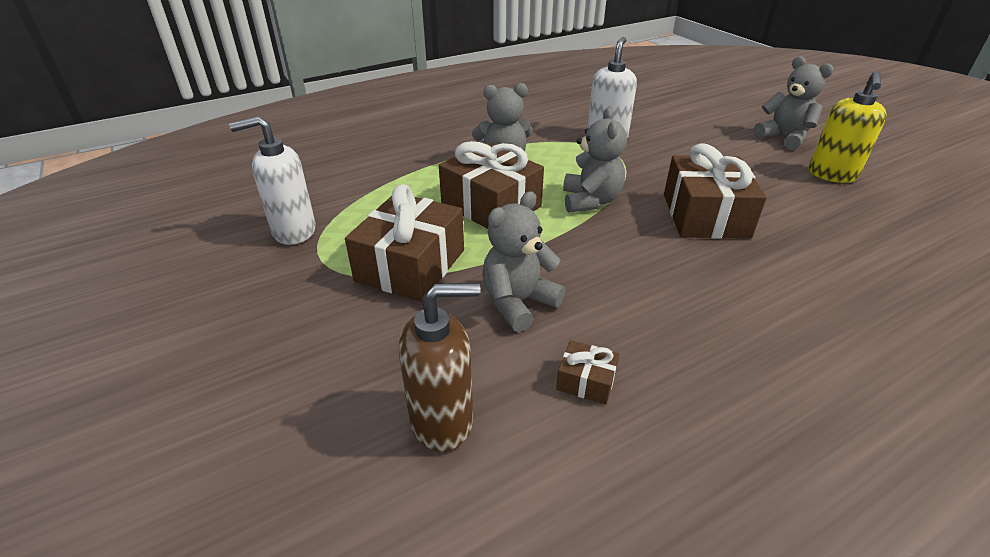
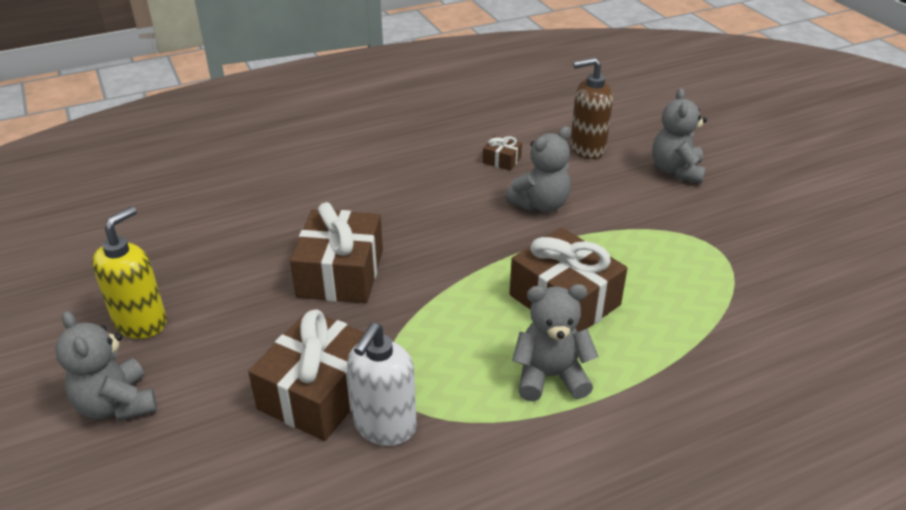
camera: 175 degrees left, 0 degrees up
white soap dispenser [229,116,316,245] -> none
brown gift [345,184,464,302] -> brown gift moved to [248,309,365,441]
grey teddy bear [563,108,627,213] -> grey teddy bear moved to [652,88,707,184]

